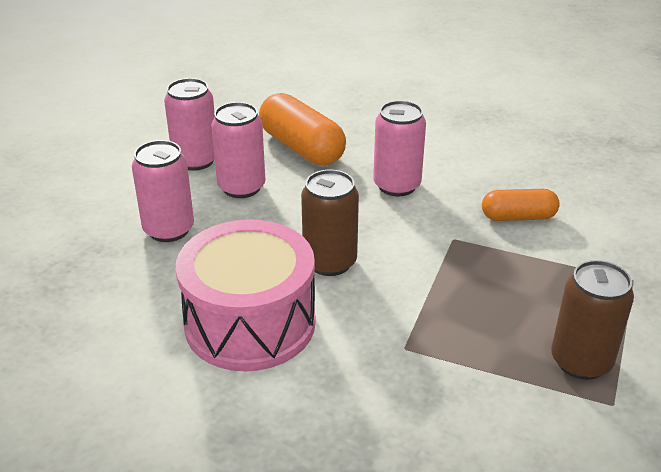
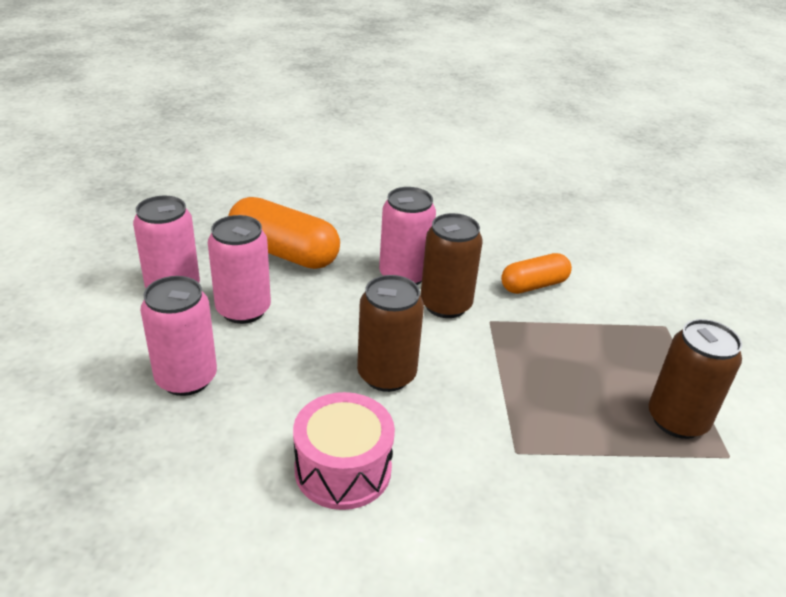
camera: 25 degrees left, 0 degrees up
pink drum [176,219,316,371] -> pink drum [293,392,395,510], size x0.64
none -> brown can [420,213,483,318]

